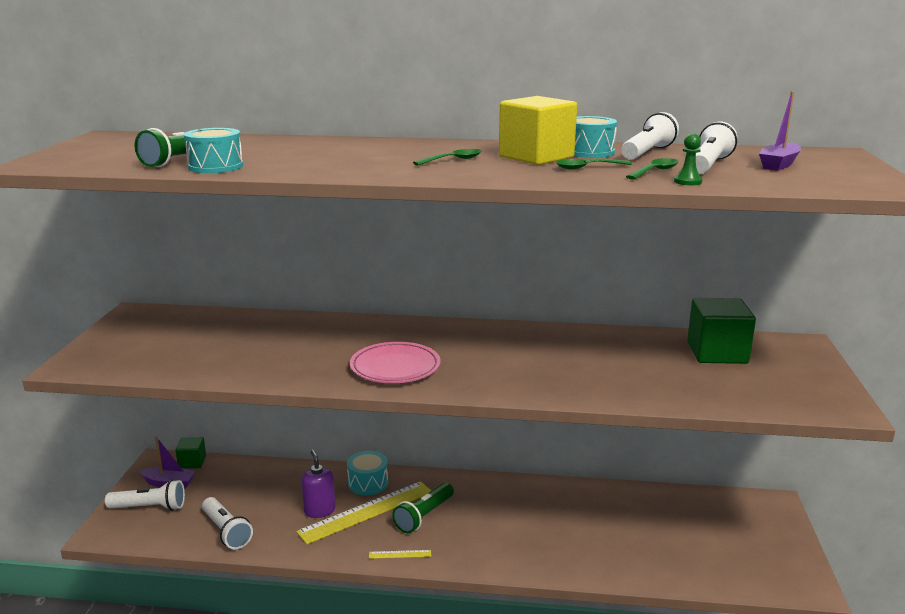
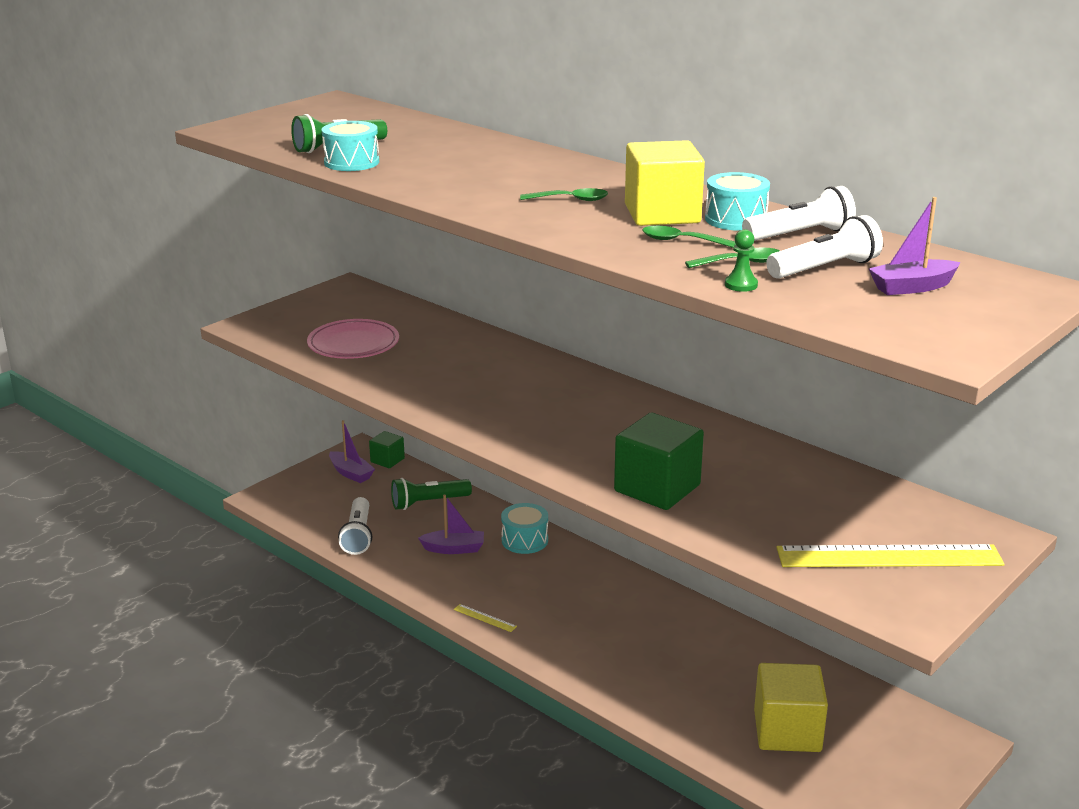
camera: 35 degrees right, 5 degrees up
white flashlight [105,480,185,511] -> none
yellow ruler [296,481,431,544] -> yellow ruler moved to [776,544,1005,567]
purple soap dispenser [301,450,336,518] -> purple boat [418,495,484,554]
pink plate [350,342,440,383] -> pink plate moved to [307,319,399,359]
green flashlight [392,483,454,533] -> green flashlight moved to [391,478,472,510]
green cube [687,298,756,364] -> green cube moved to [614,413,704,510]
none -> yellow cube [754,663,828,752]

